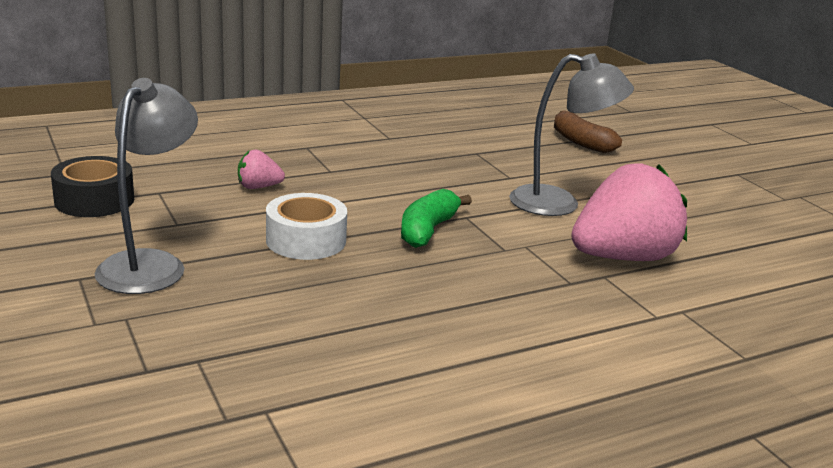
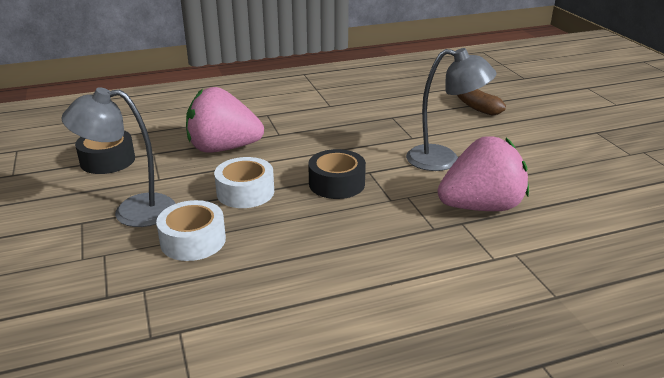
camera: 10 degrees right, 5 degrees up
grey lamp [94,78,198,294] -> grey lamp turned 120 degrees counterclockwise [61,87,176,227]
pink strawberry [238,150,285,189] -> pink strawberry [186,87,264,153], size x2.27
green banana [401,189,472,248] -> black tape [308,149,366,199]
none -> white tape [156,200,226,261]

